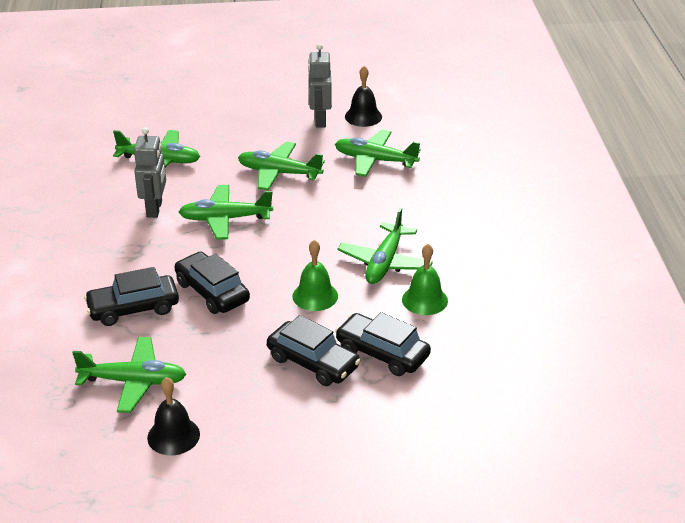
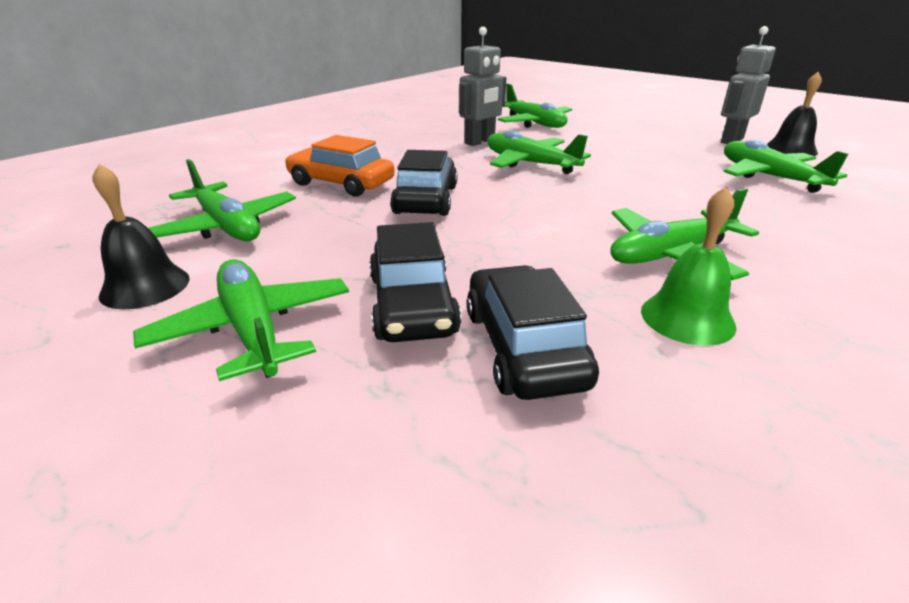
camera: 45 degrees right, 5 degrees down
black car [84,267,179,326] -> orange car [285,135,395,196]
green plane [238,141,325,190] -> green plane moved to [133,259,349,381]
green bell [292,240,338,311] -> none

